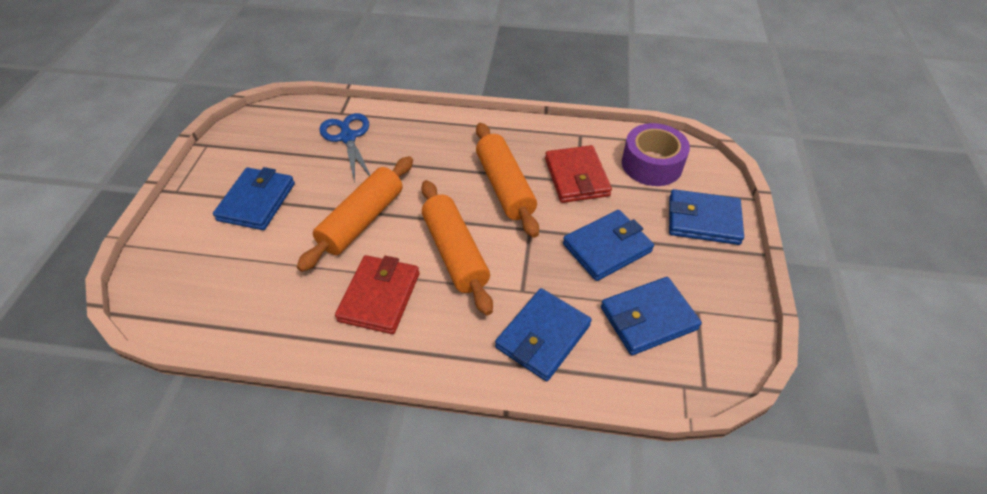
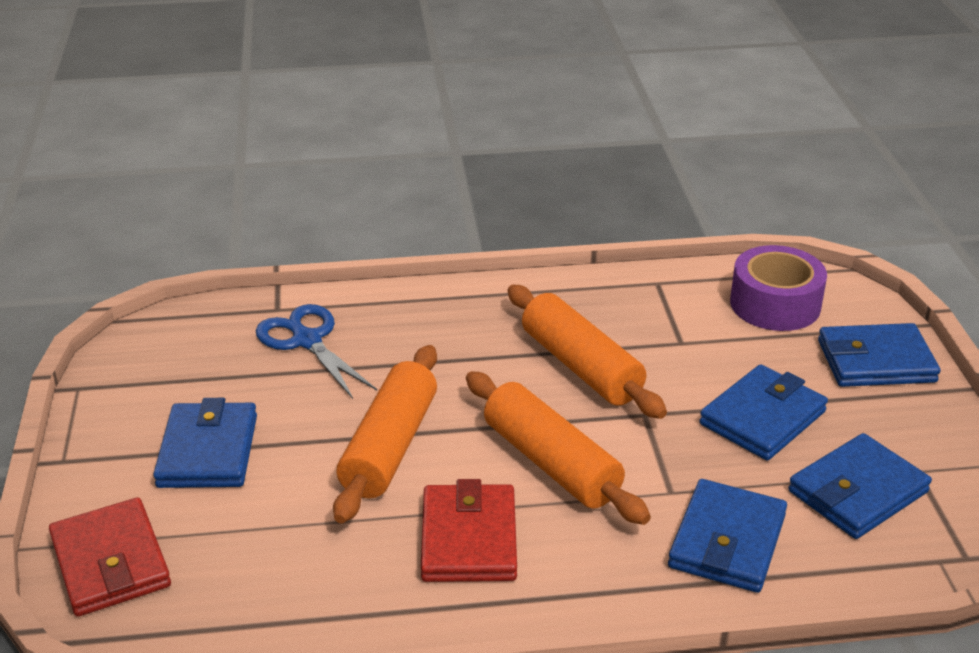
camera: 15 degrees left, 15 degrees down
red wallet [545,145,612,203] -> red wallet moved to [49,497,171,617]

